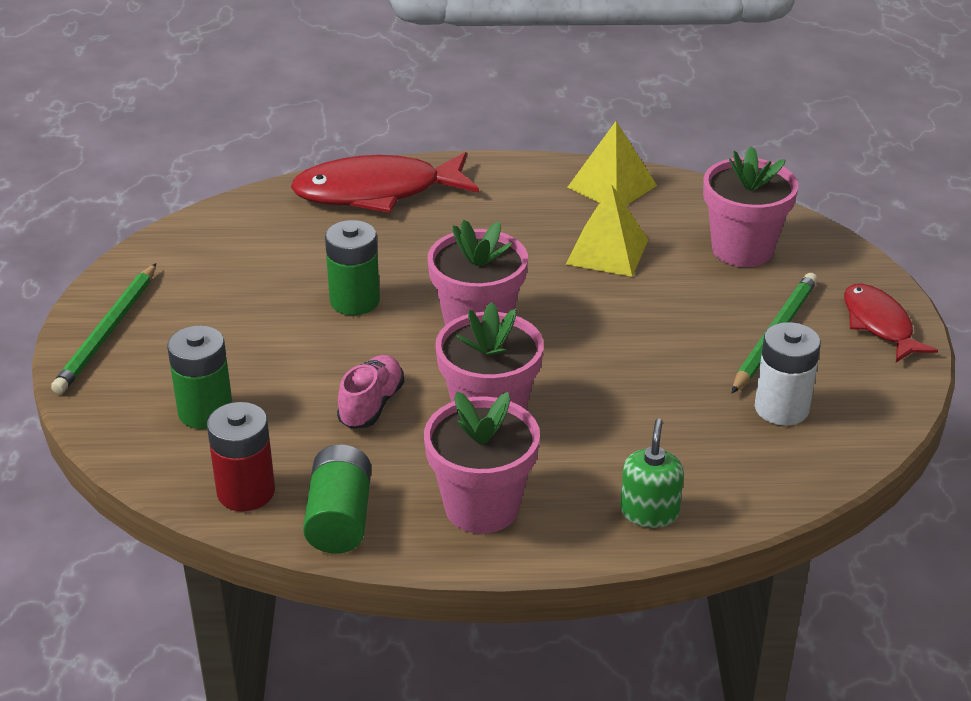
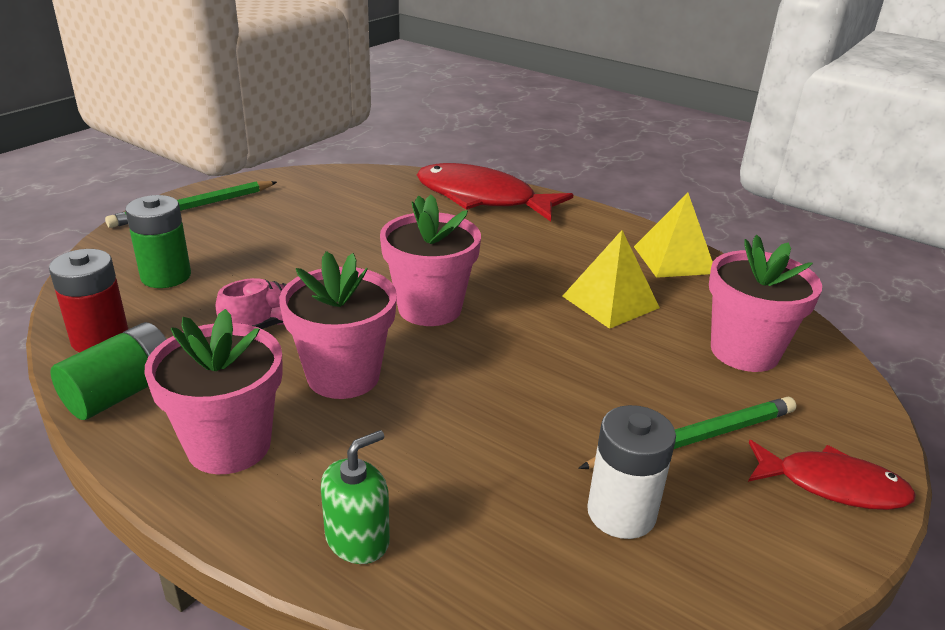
camera: 35 degrees right, 5 degrees down
green battery [325,220,380,315] -> none
red fish [844,283,938,362] -> red fish turned 90 degrees clockwise [748,440,916,510]

